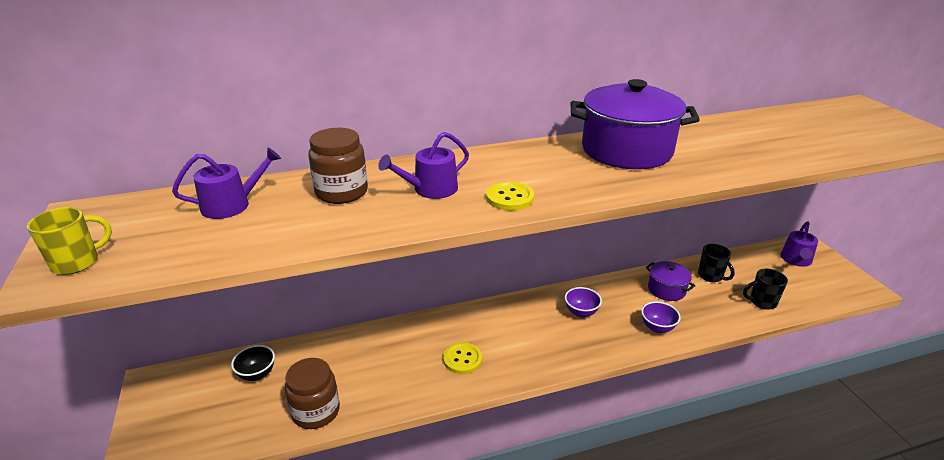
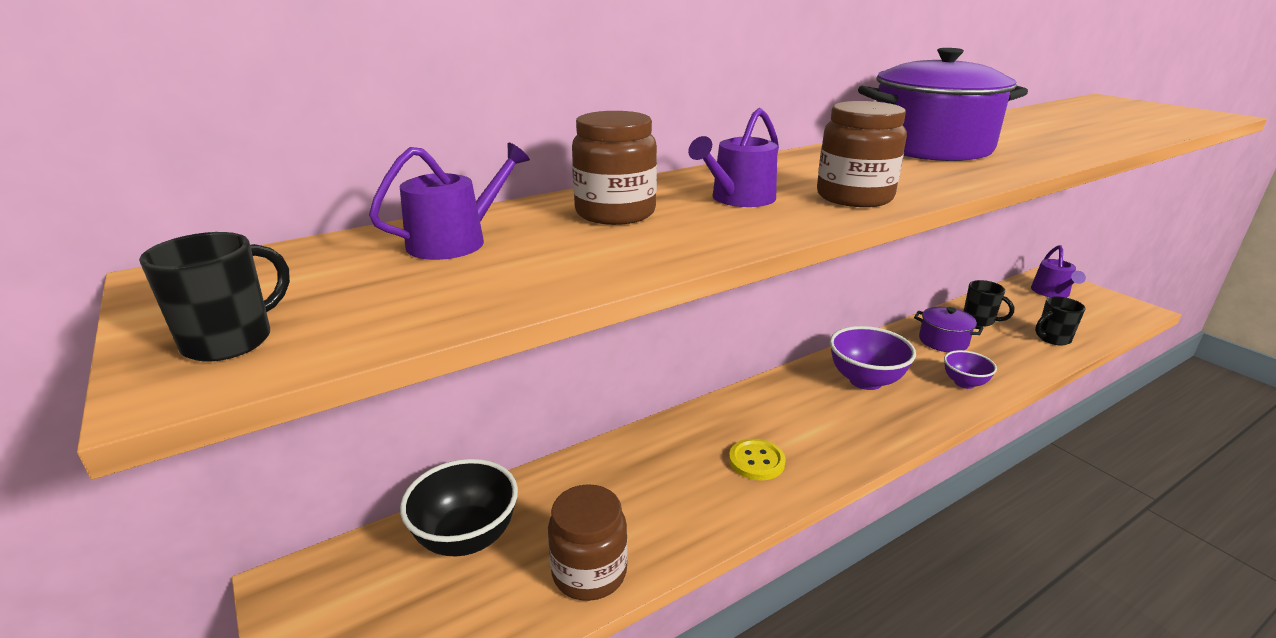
camera: 15 degrees left, 5 degrees down
yellow mug [27,207,112,275] -> black mug [139,232,290,362]
black bowl [231,345,275,381] -> black bowl [400,459,518,557], size x1.69
yellow button [486,181,534,211] -> brown jar [817,101,907,207]
purple bowl [565,287,602,318] -> purple bowl [830,326,916,390], size x1.69

